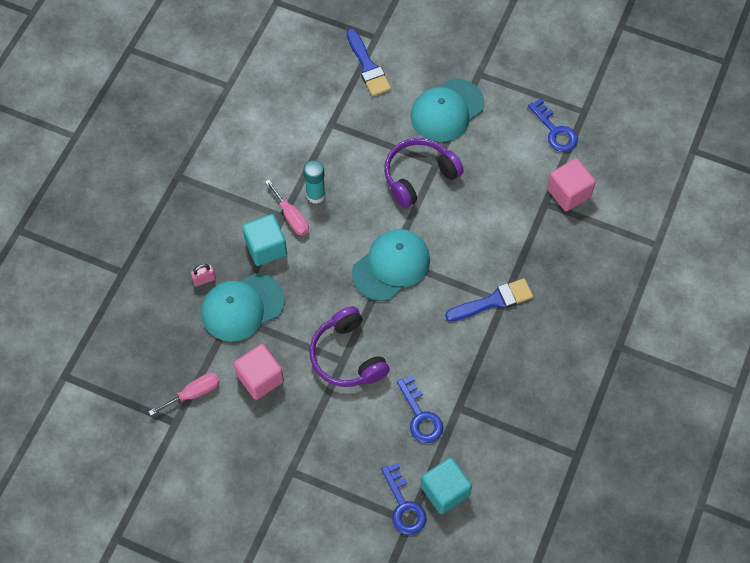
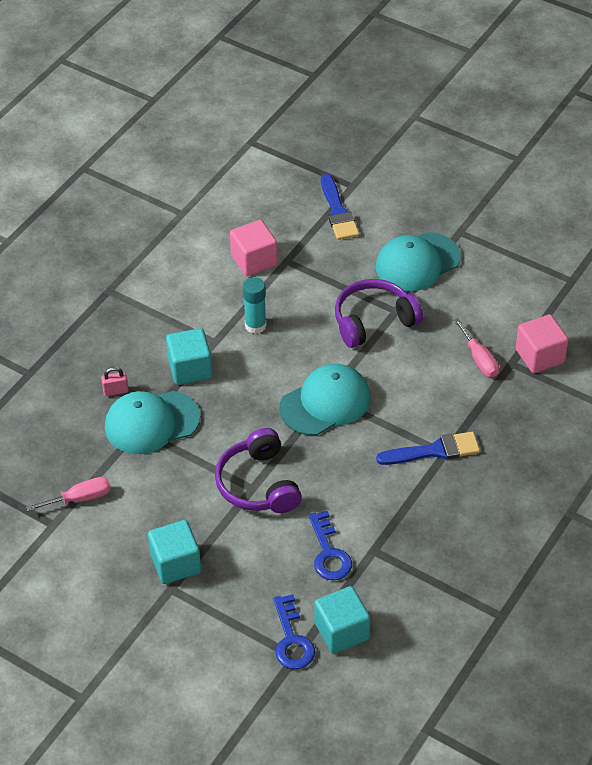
camera: 10 degrees right, 15 degrees down
pink cube [234,344,284,400] -> pink cube moved to [230,220,277,276]
pink screwdriver [265,180,309,236] -> pink screwdriver moved to [454,318,499,377]
blue key [528,99,578,152] -> none
none -> turquoise cube [148,520,201,584]

